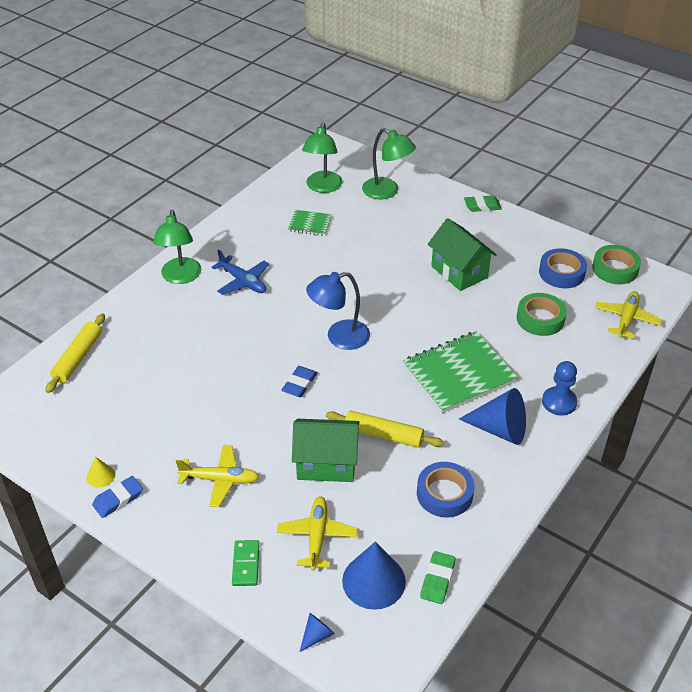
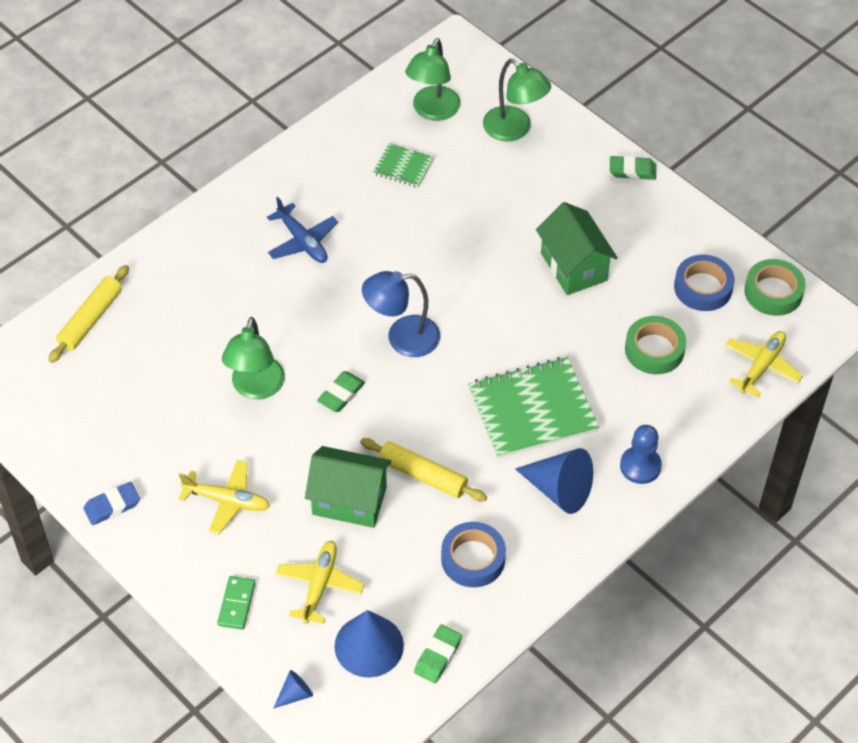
camera: 10 degrees right, 10 degrees up
yellow cone [87,457,115,488] -> none
green lamp [153,210,201,284] -> green lamp moved to [222,317,285,399]
blue eraser [282,366,317,397] -> green eraser [317,371,365,412]

